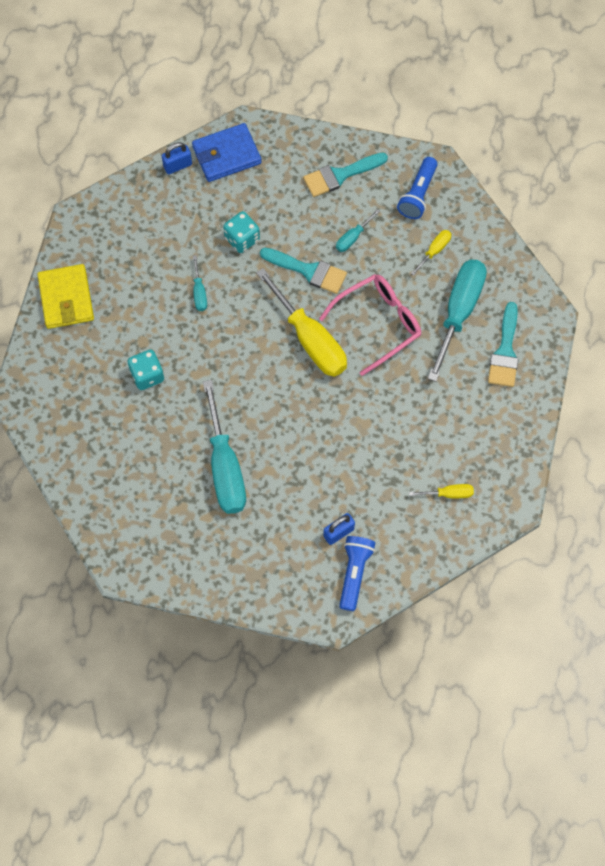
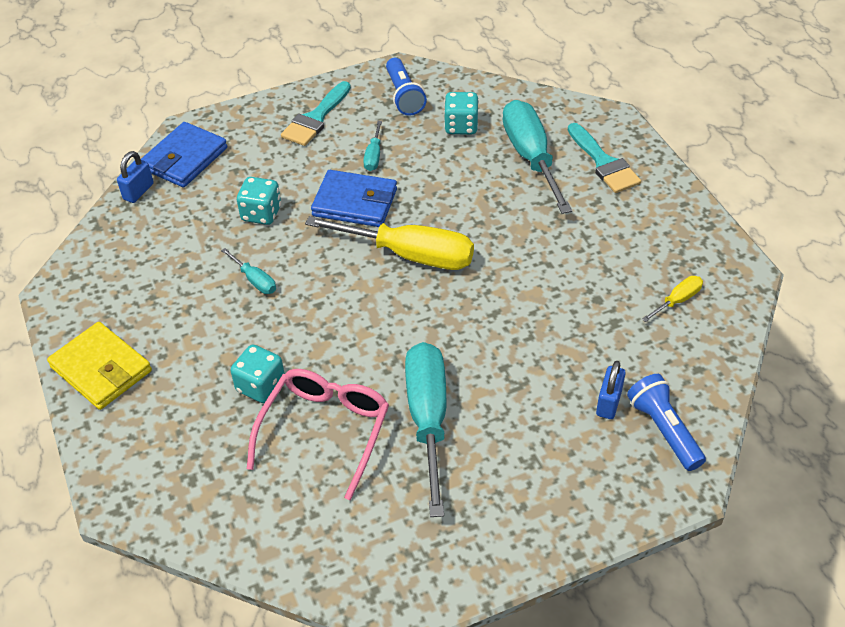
camera: 35 degrees left, 20 degrees down
turquoise screwdriver [203,380,246,514] -> turquoise screwdriver turned 135 degrees counterclockwise [405,342,446,517]
turquoise brush [260,248,347,294] -> blue wallet [311,170,397,227]
pink glasses [319,274,421,376] -> pink glasses moved to [247,369,389,501]
yellow screwdriver [411,230,451,276] -> turquoise dice [444,92,479,135]

